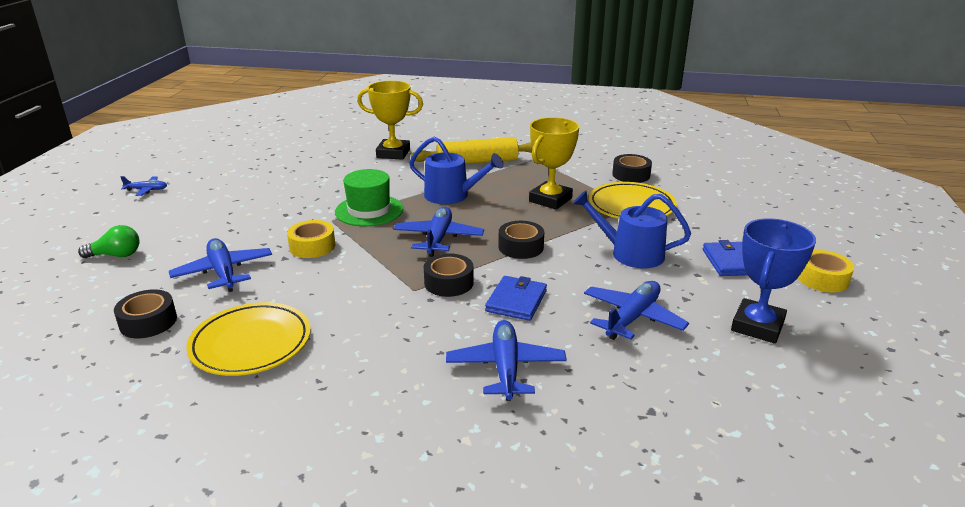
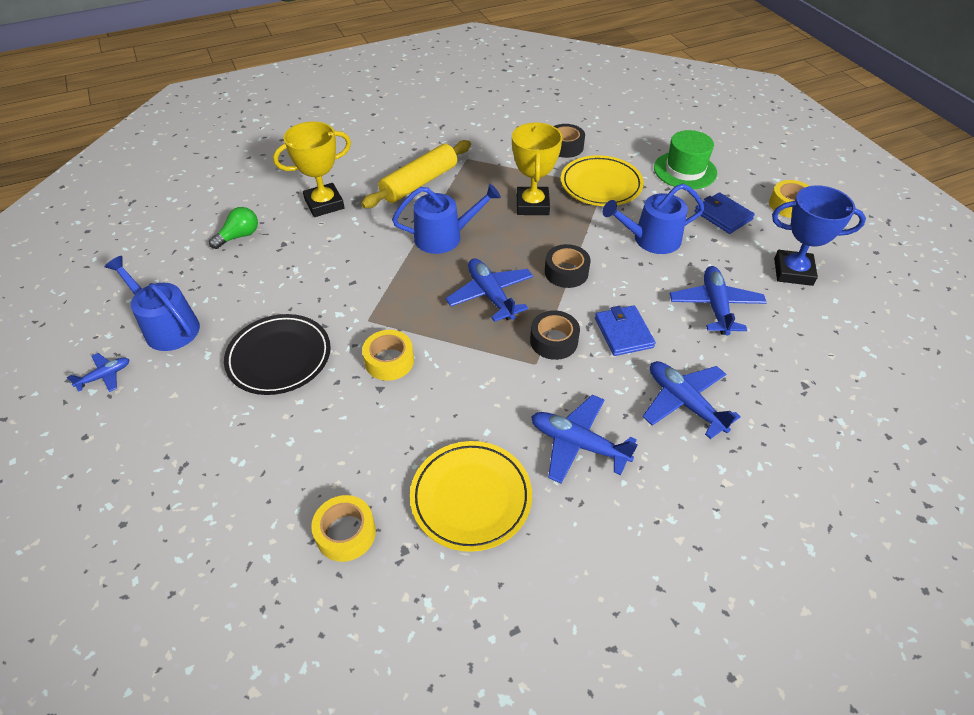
camera: 35 degrees left, 20 degrees up
green light bulb [78,225,140,258] -> green light bulb moved to [209,207,258,249]
black tape [114,289,177,338] -> yellow tape [311,495,376,562]
blue plane [169,238,272,292] -> blue plane moved to [531,395,638,484]
green hat [335,169,403,226] -> green hat moved to [654,130,717,189]
blue trophy [731,218,816,344] -> blue trophy turned 75 degrees counterclockwise [772,185,866,286]
none -> blue watering can [105,256,200,351]
none -> black plate [224,314,331,395]

